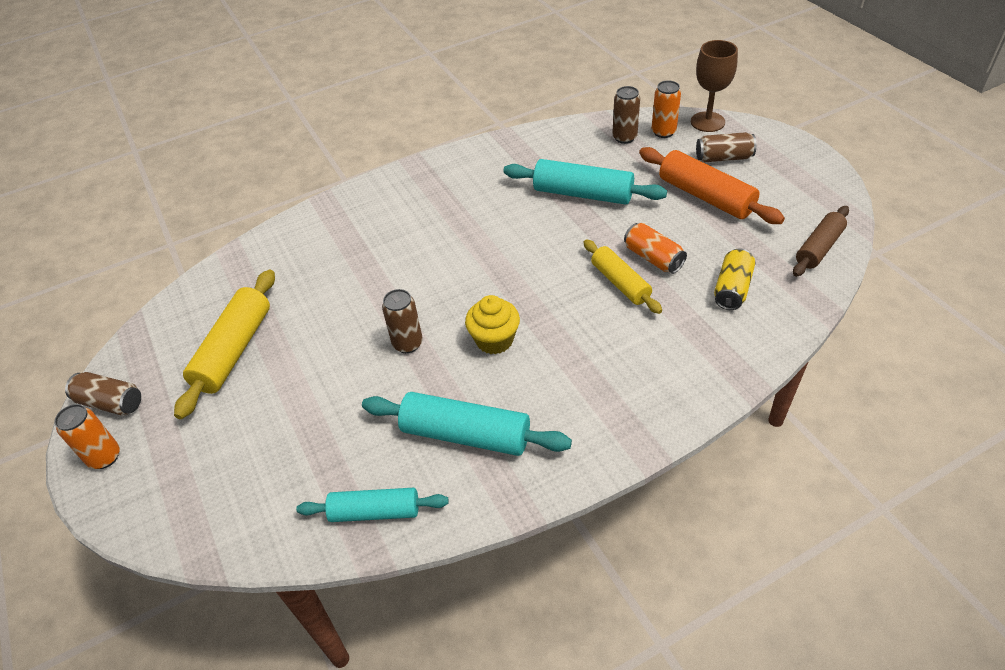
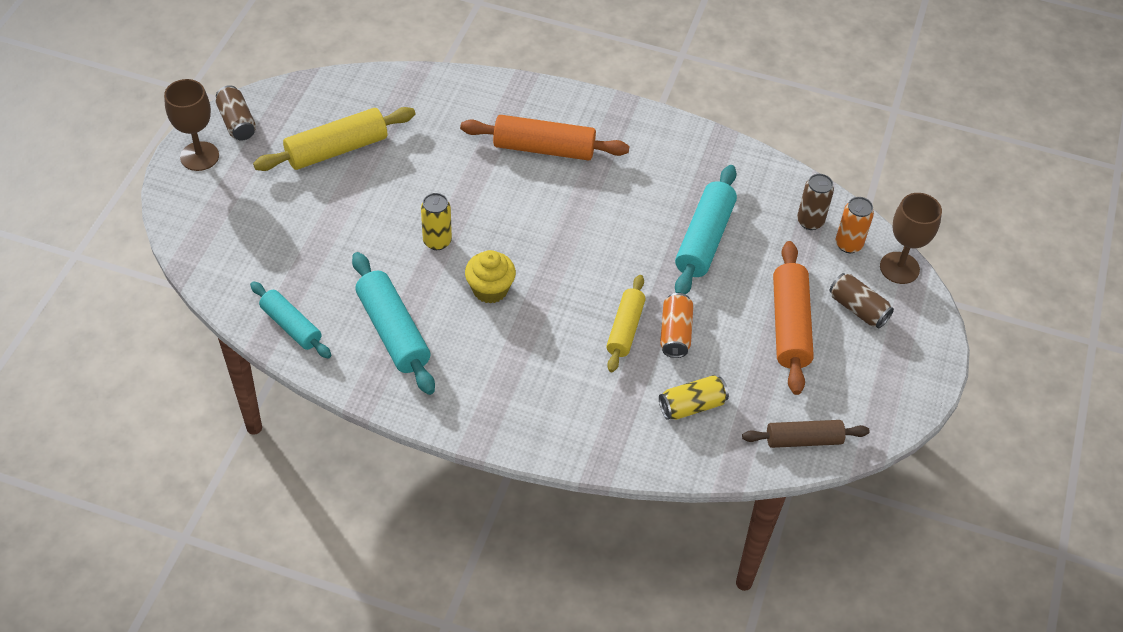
camera: 40 degrees right, 5 degrees up
orange can [54,404,120,469] -> brown goblet [164,79,219,171]
brown can [382,289,423,353] -> yellow can [421,193,452,250]
turquoise rolling pin [503,159,667,205] -> turquoise rolling pin turned 45 degrees clockwise [675,165,737,295]
none -> orange rolling pin [460,115,629,161]

